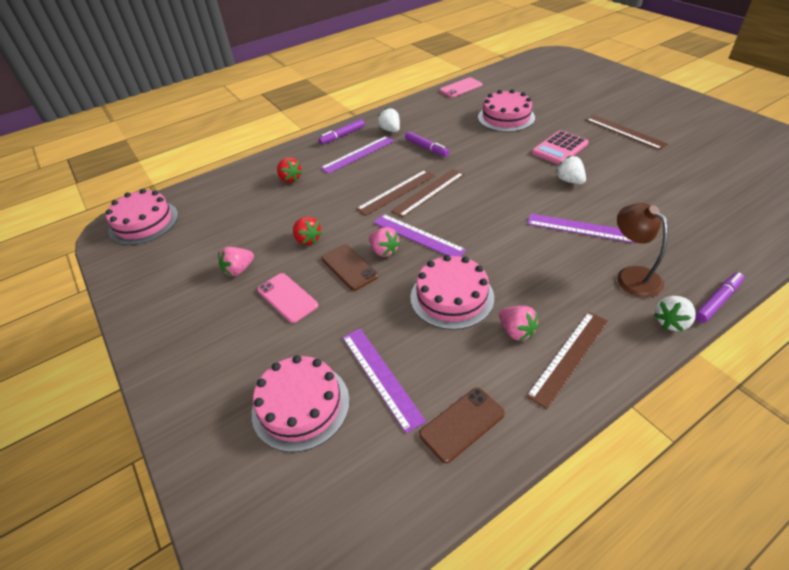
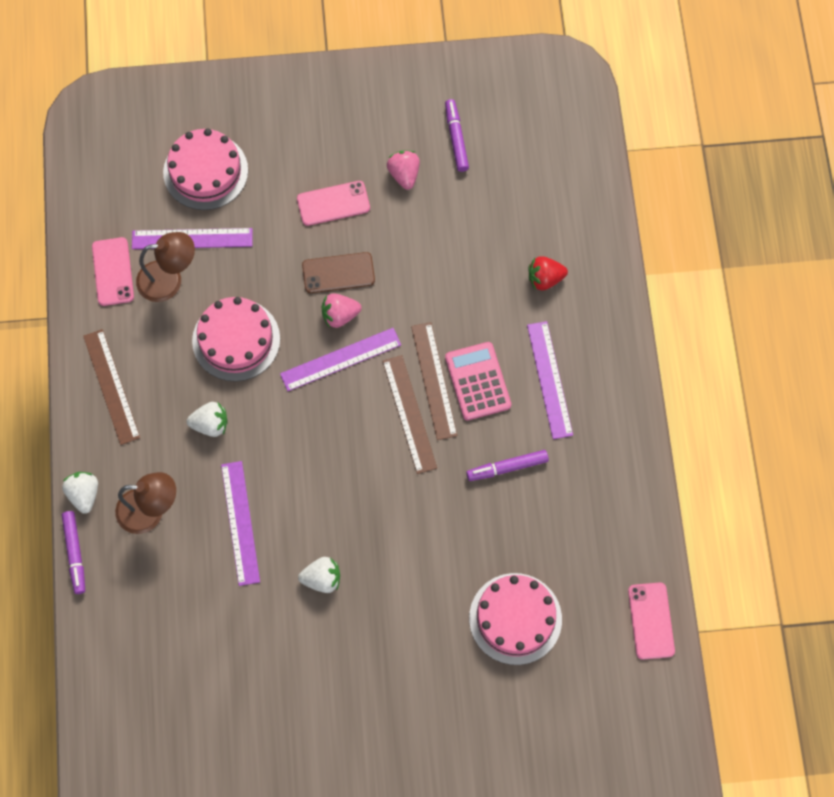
camera: 115 degrees right, 25 degrees up
pink cake [106,189,178,245] -> none
red strawberry [293,217,322,245] -> none
purple marker [319,119,365,144] -> purple marker moved to [445,99,469,172]
white strawberry [378,108,400,132] -> white strawberry moved to [187,402,228,437]
brown phone [419,388,505,463] -> pink phone [92,237,134,306]
pink strawberry [499,306,539,341] -> none
purple ruler [527,214,636,243] -> purple ruler turned 60 degrees counterclockwise [221,461,260,586]
pink calculator [532,130,589,165] -> pink calculator moved to [445,342,511,420]
brown ruler [585,115,668,150] -> none
none -> brown lamp [136,232,195,302]

